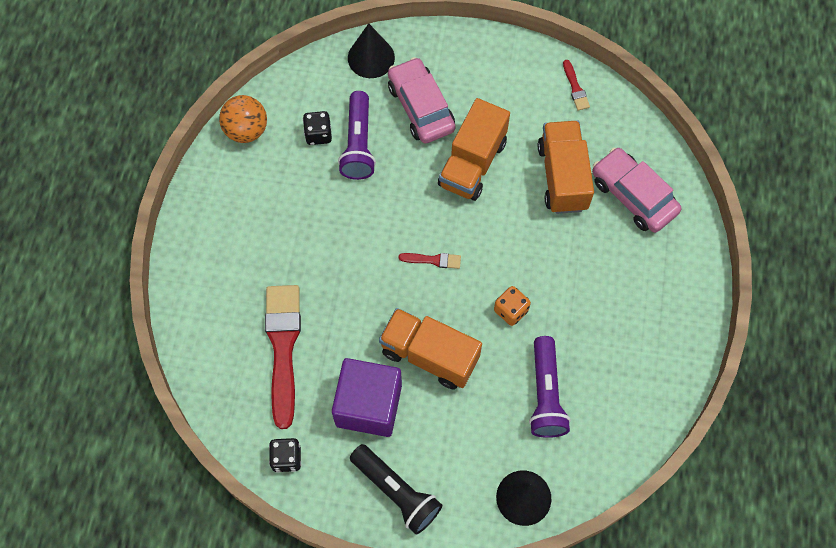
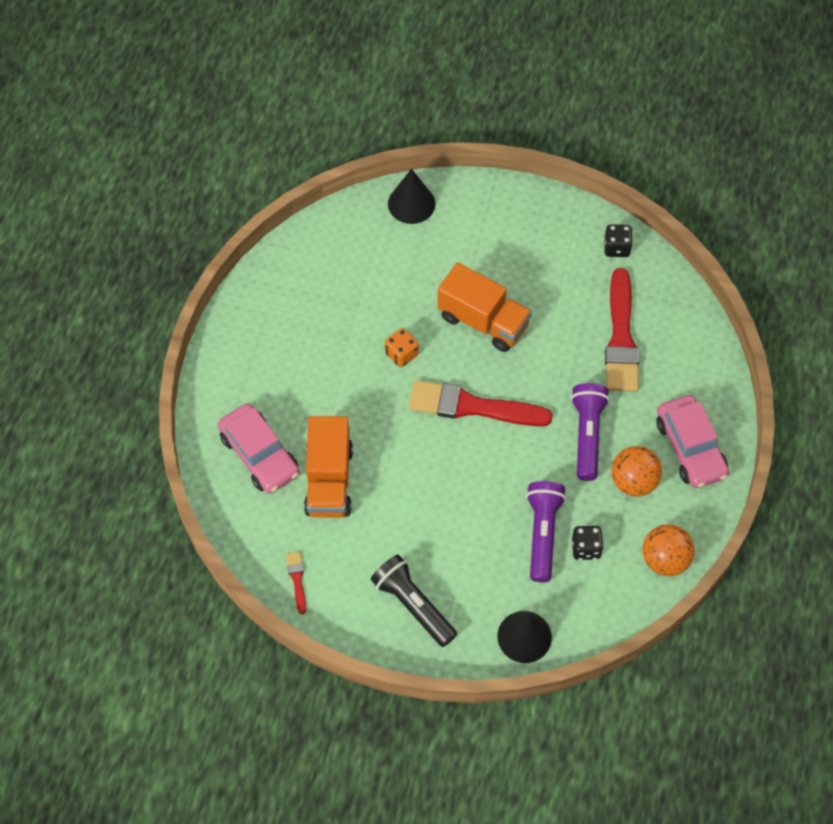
camera: 175 degrees left, 5 degrees down
purple cube [332,358,402,437] -> none
black flashlight [350,444,442,535] -> black flashlight moved to [371,555,457,647]
pink car [388,57,456,143] -> pink car moved to [656,395,729,488]
red brush [399,253,461,269] -> red brush [409,380,553,426], size x2.30
orange truck [438,98,510,201] -> none
purple flashlight [529,336,571,438] -> purple flashlight moved to [571,383,610,481]
none -> orange ball [611,446,662,496]

